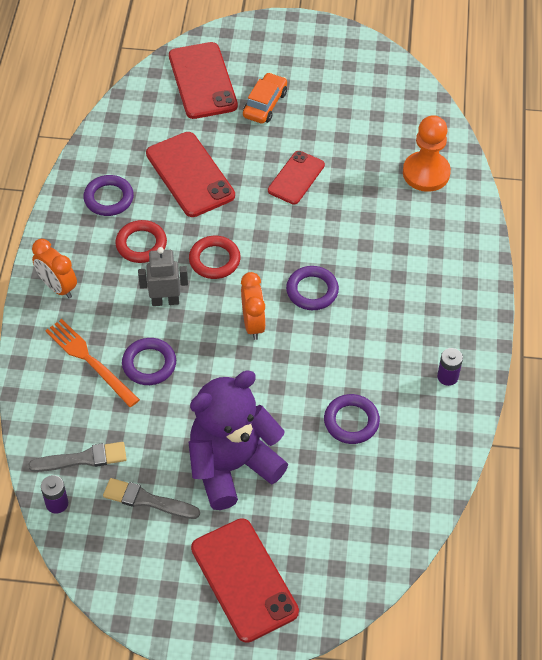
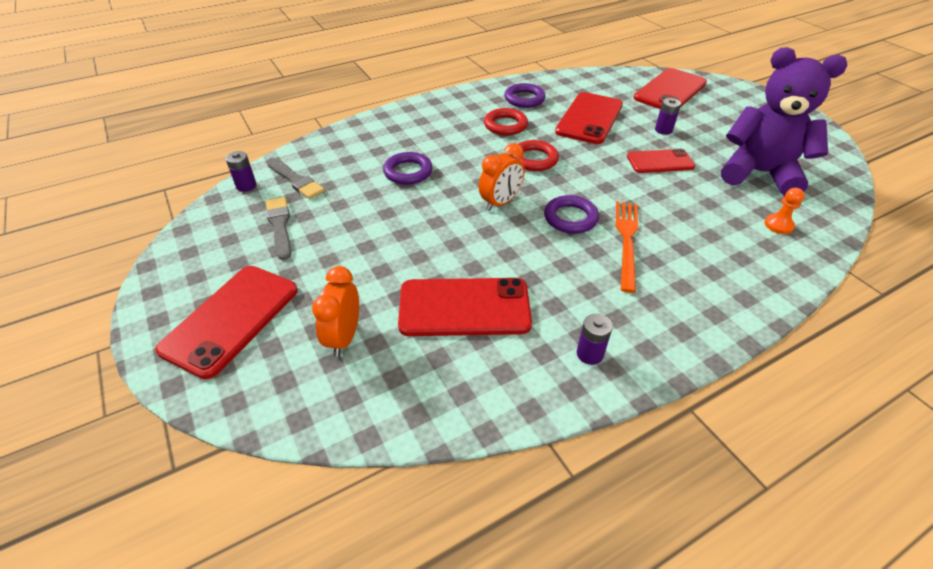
camera: 55 degrees right, 10 degrees down
orange clock [32,239,77,298] -> orange clock moved to [312,266,359,357]
orange fork [45,319,140,407] -> orange fork moved to [616,202,638,293]
grey robot [138,247,188,306] -> none
purple teddy bear [189,370,288,510] -> purple teddy bear moved to [721,47,848,196]
orange car [243,73,287,124] -> none
purple ring [324,394,380,444] -> red phone [398,278,532,336]
orange pawn [403,115,451,192] -> orange pawn [765,188,804,234], size x0.51
none -> purple battery [655,98,681,135]

